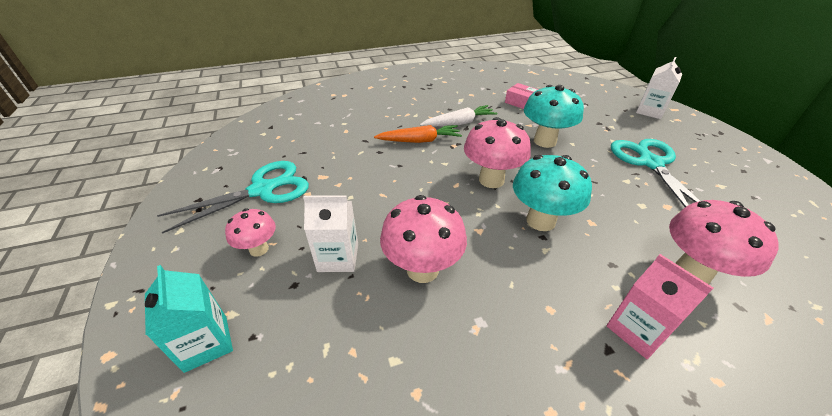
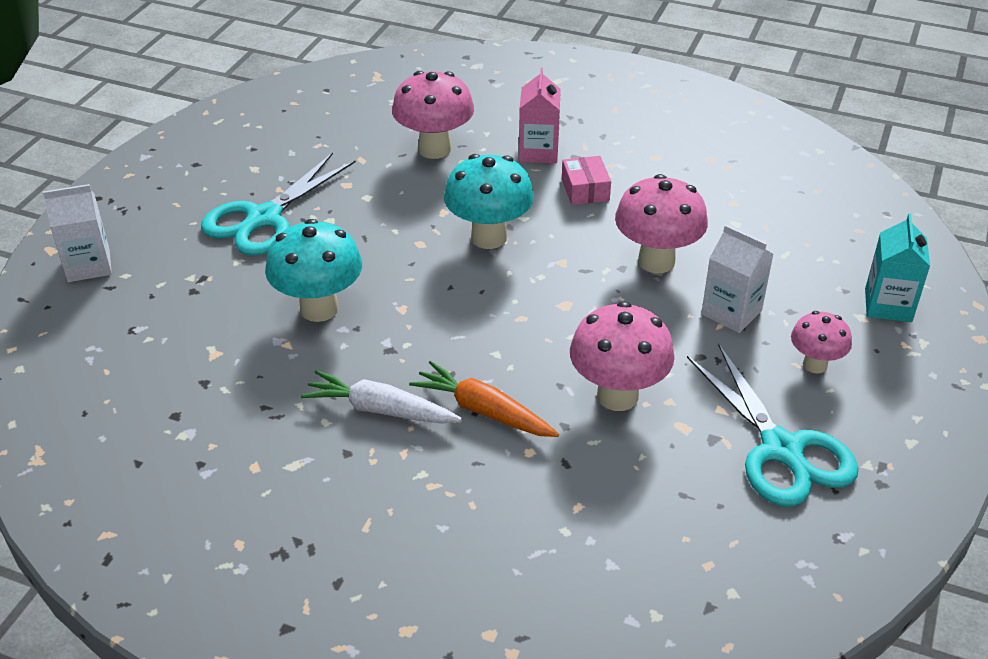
camera: 140 degrees left, 0 degrees up
turquoise scissors [157,161,309,234] -> turquoise scissors turned 120 degrees counterclockwise [687,344,859,506]
pink mushroom [464,117,531,188] -> pink mushroom moved to [570,301,675,411]
pink box [505,83,539,109] -> pink box moved to [562,156,611,205]

